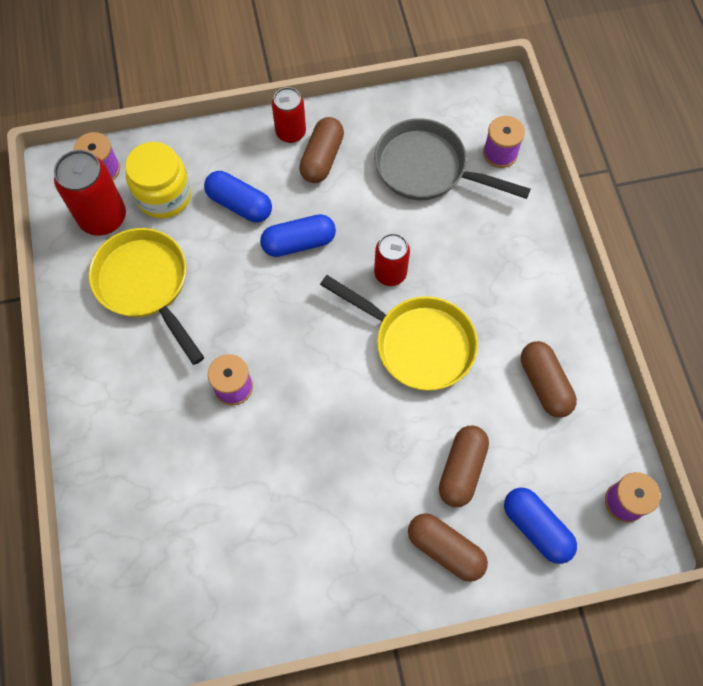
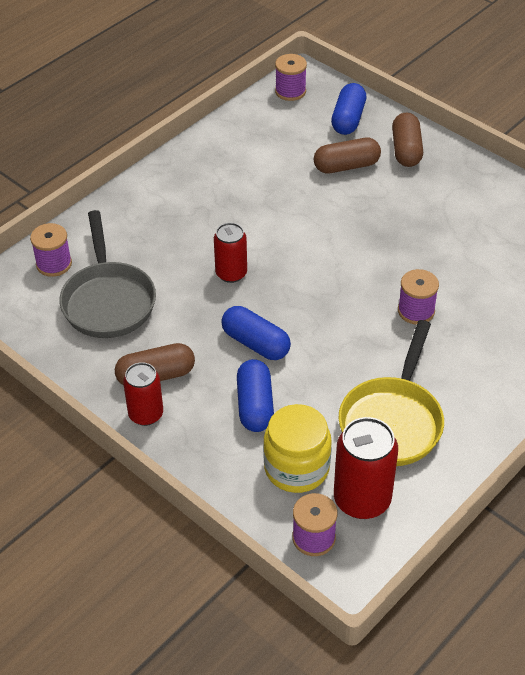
camera: 125 degrees left, 20 degrees down
yellow pan [320,275,478,391] -> none
brown capsule [521,341,577,418] -> none

